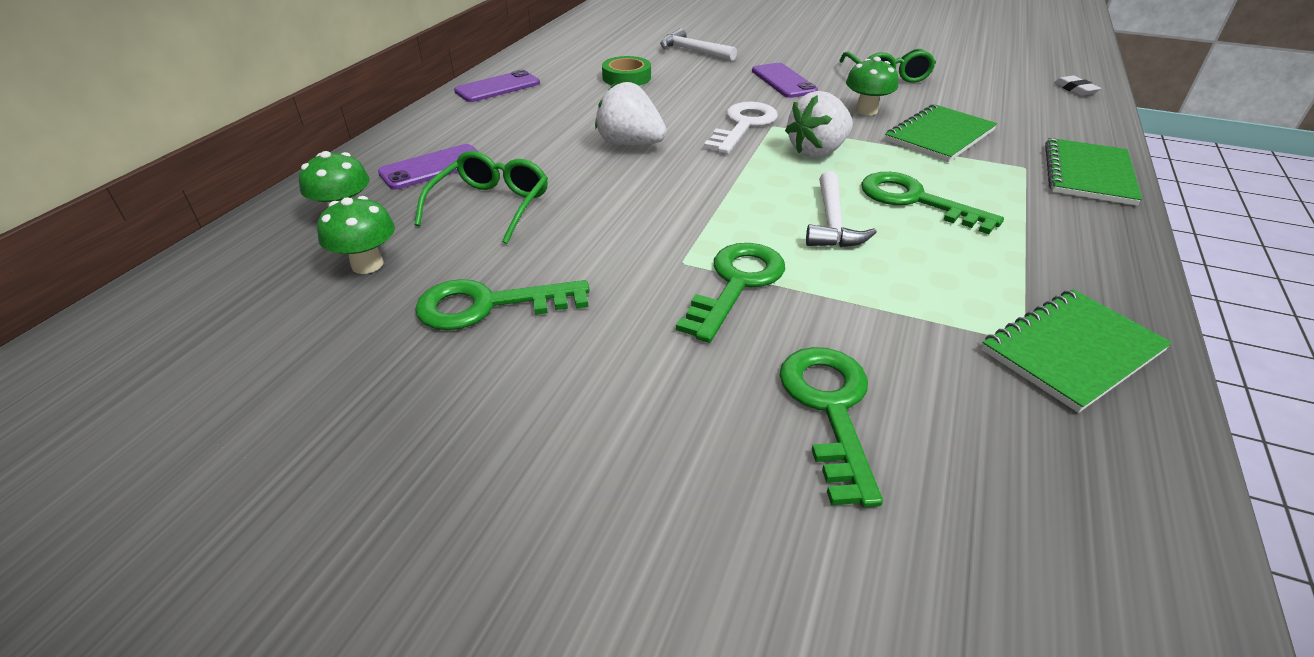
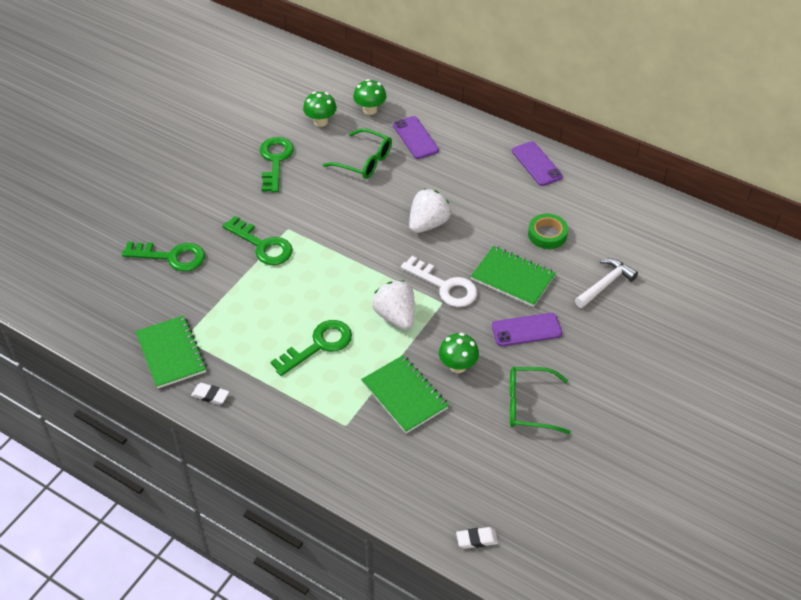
camera: 100 degrees right, 10 degrees up
white hammer [806,171,877,247] -> none
green notebook [1045,138,1142,206] -> green notebook moved to [471,246,556,307]
none -> white eraser [191,383,229,405]

